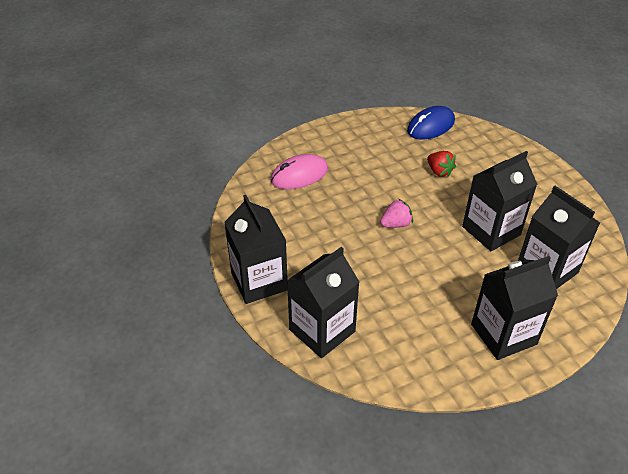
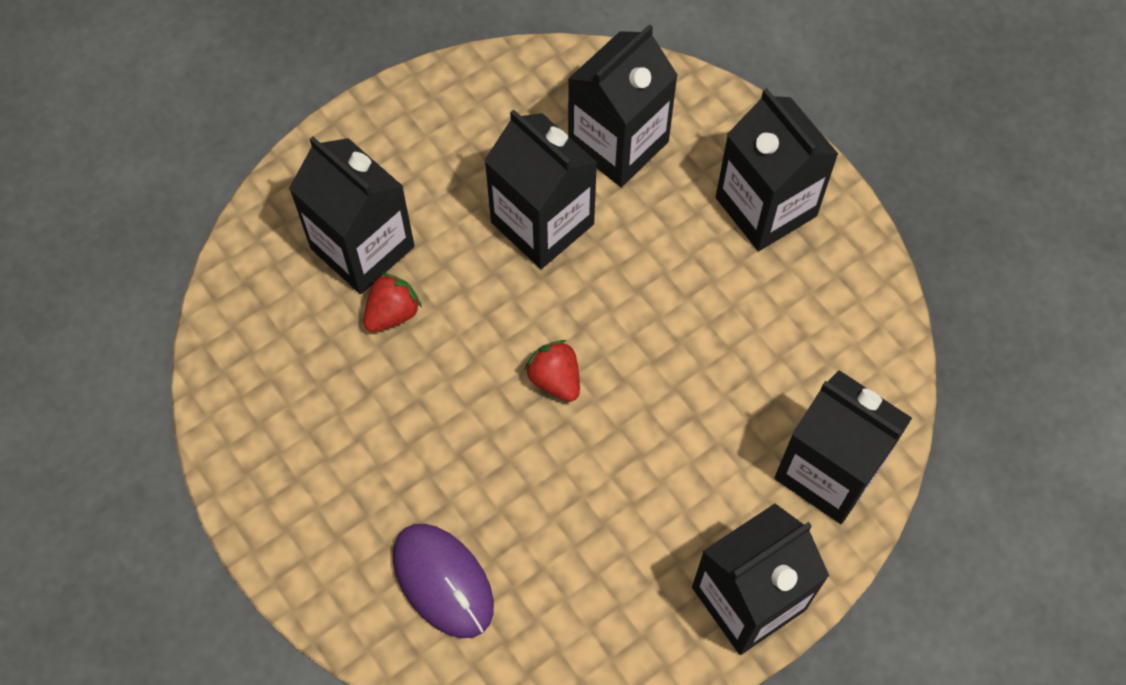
camera: 100 degrees left, 20 degrees up
pink mouse [270,154,328,189] -> purple mouse [393,524,494,638]
pink strawberry [380,199,413,228] -> red strawberry [524,340,580,402]
blue mouse [407,106,455,139] -> none
none -> black carton [289,137,415,294]

